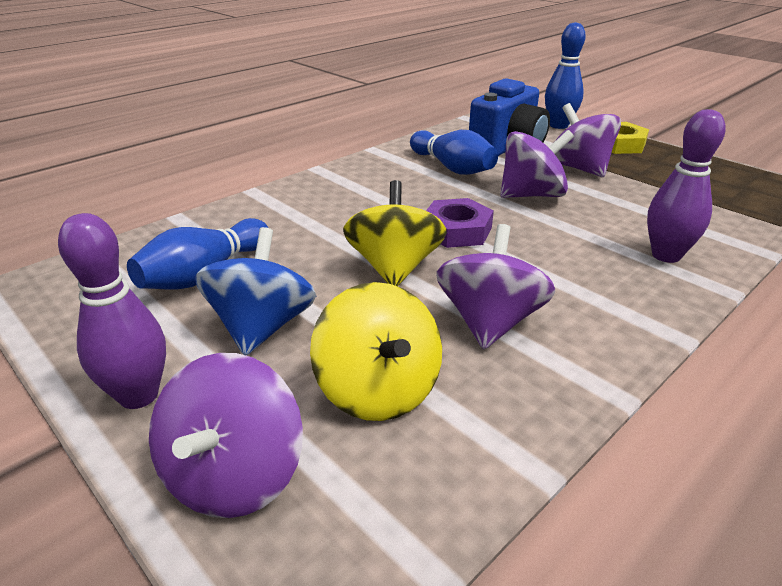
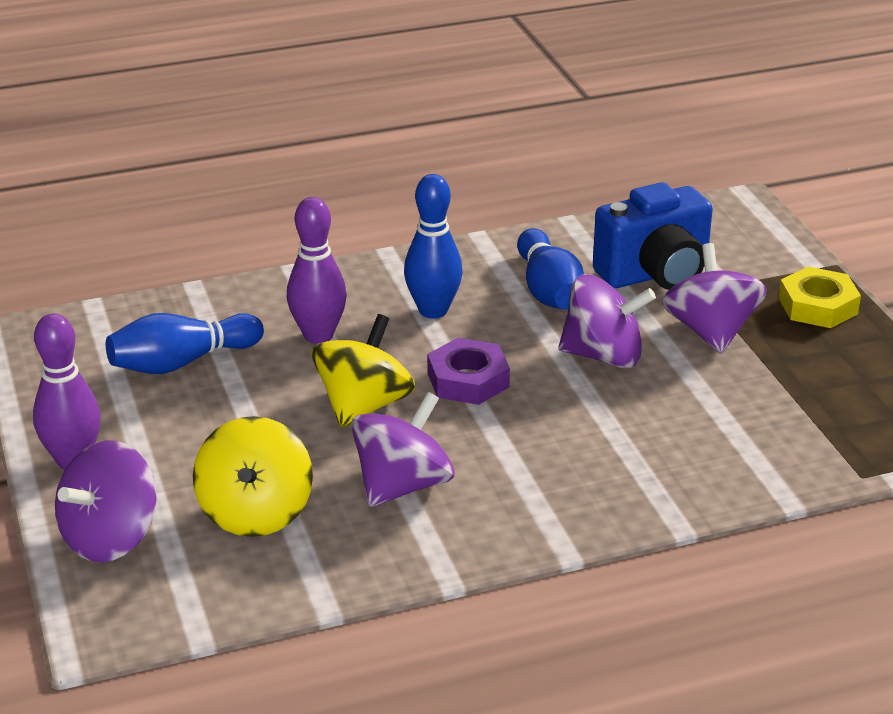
camera: 25 degrees right, 0 degrees up
blue spinning top [195,227,316,355] -> none
blue bowling pin [545,22,586,129] -> blue bowling pin moved to [404,174,463,319]
purple bowling pin [647,109,726,263] -> purple bowling pin moved to [287,197,347,344]

